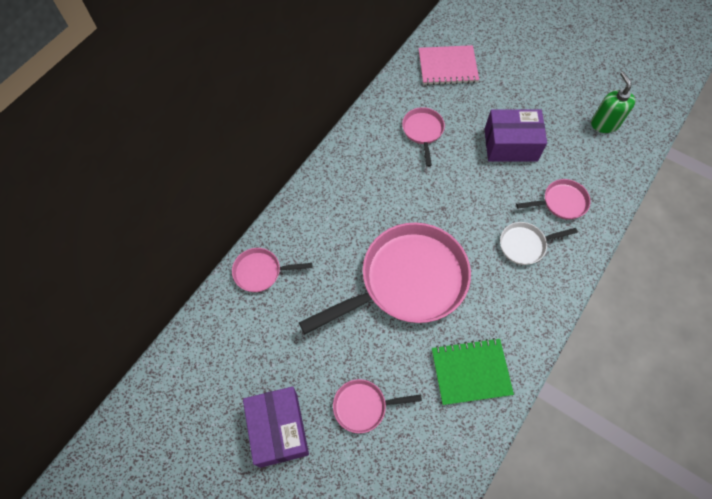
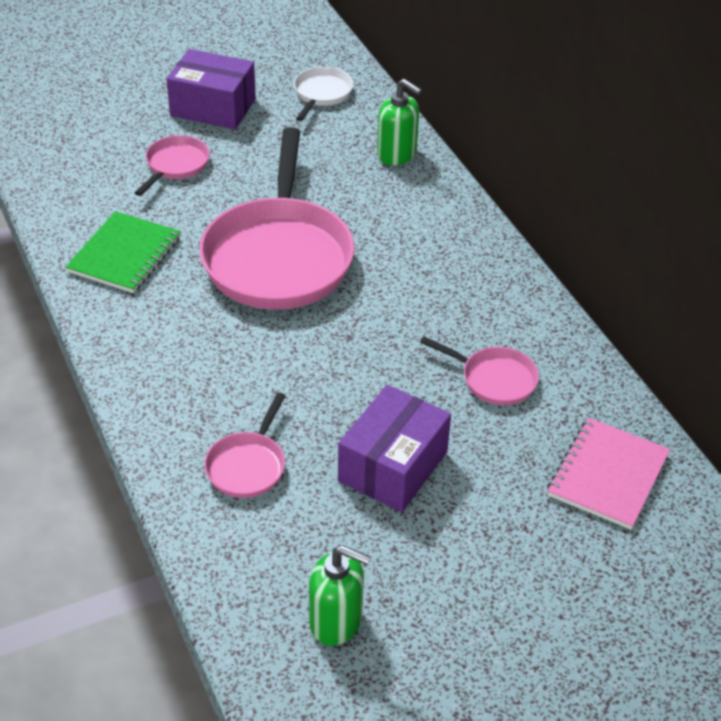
camera: 120 degrees right, 20 degrees down
pink pan [232,248,312,292] -> green soap dispenser [377,79,422,165]
white pan [500,222,578,265] -> white pan moved to [294,67,353,121]

